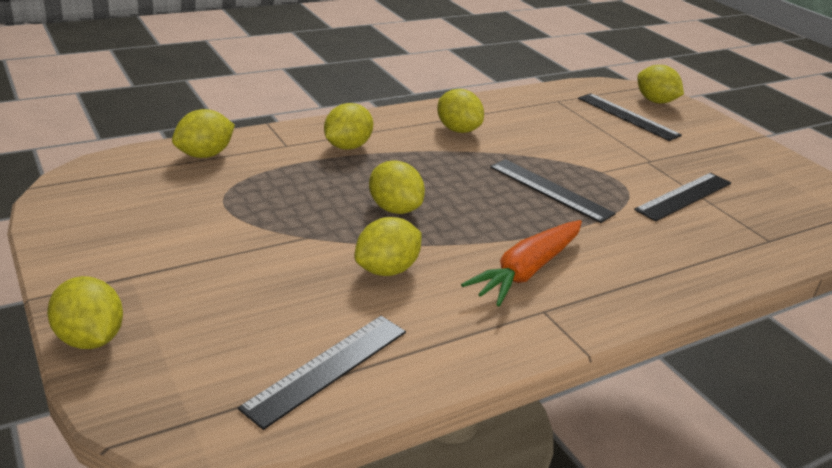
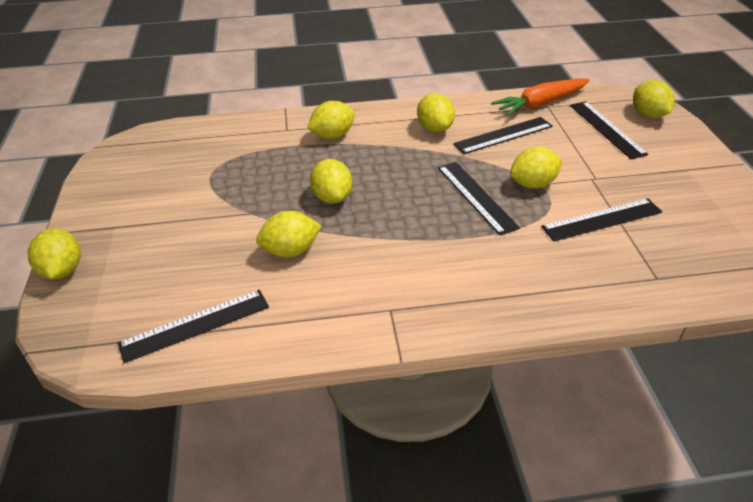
camera: 25 degrees right, 10 degrees up
yellow lemon [172,109,235,158] -> yellow lemon moved to [510,147,562,189]
orange carrot [461,220,582,306] -> orange carrot moved to [491,78,590,116]
none -> black ruler [453,117,553,154]

